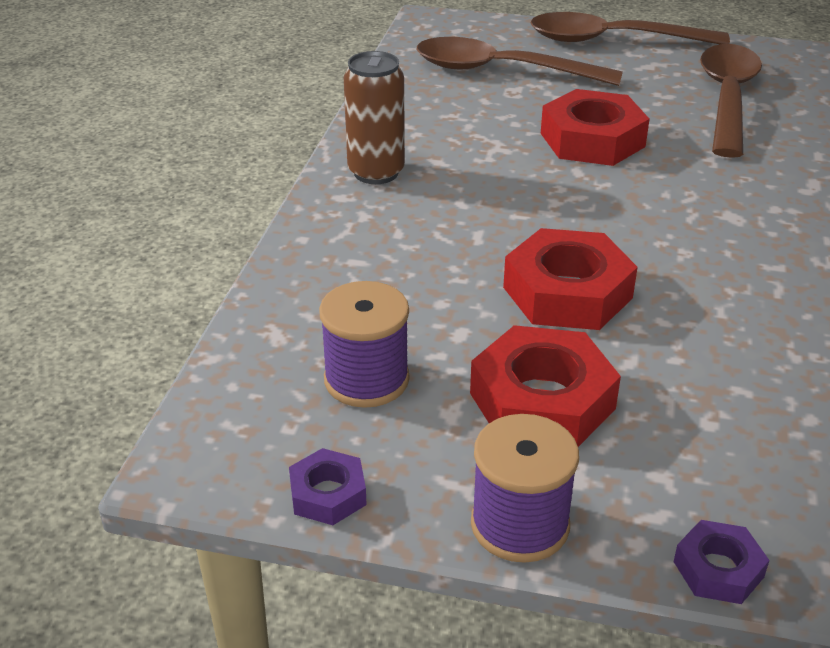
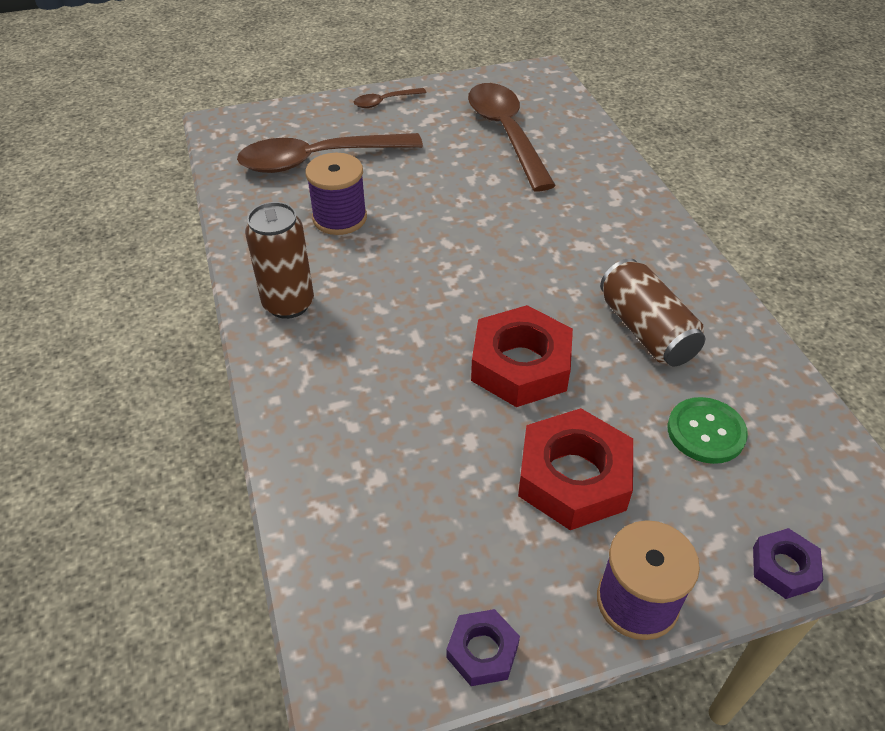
camera: 30 degrees left, 10 degrees up
purple spool [319,281,410,408] -> purple spool moved to [306,153,367,235]
brown spoon [530,12,730,44] -> brown spoon [354,88,426,108], size x0.45
red nut [541,89,650,166] -> none
none -> brown can [600,258,705,366]
none -> green button [667,397,748,464]

